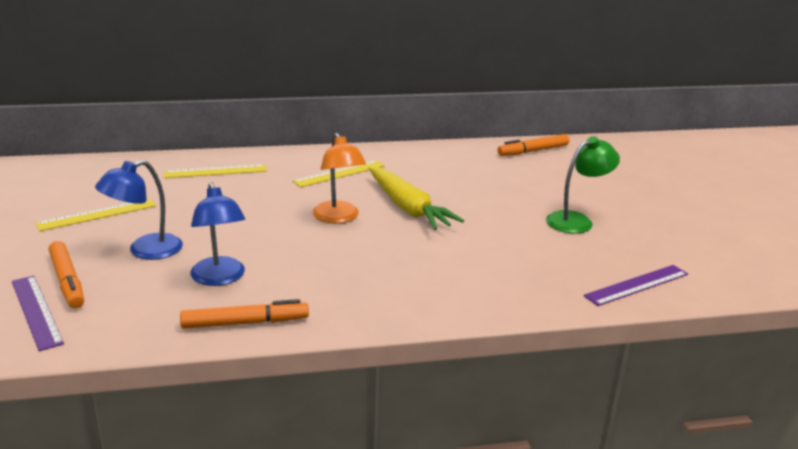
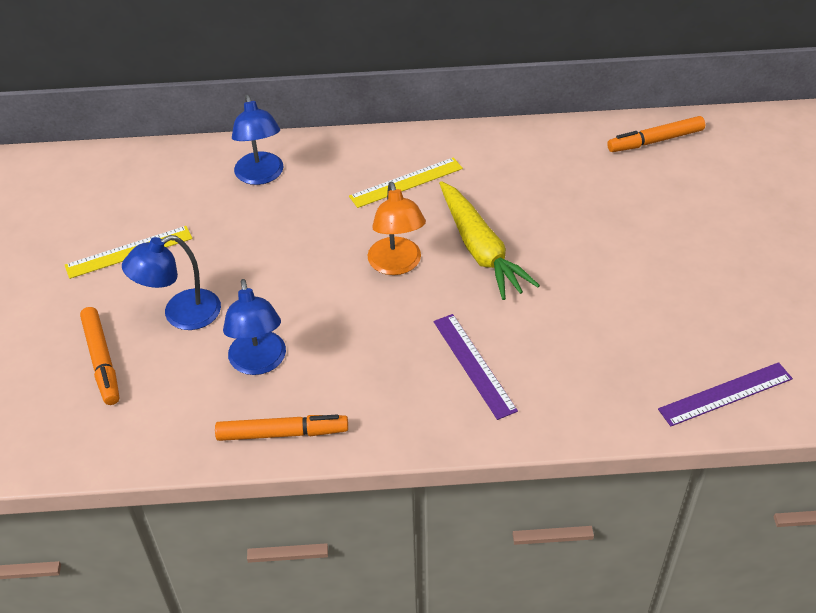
camera: 10 degrees right, 20 degrees up
purple ruler [12,276,64,351] -> purple ruler moved to [433,314,518,420]
yellow ruler [164,164,267,178] -> blue lamp [232,95,283,185]
green lamp [546,136,620,234] -> none

